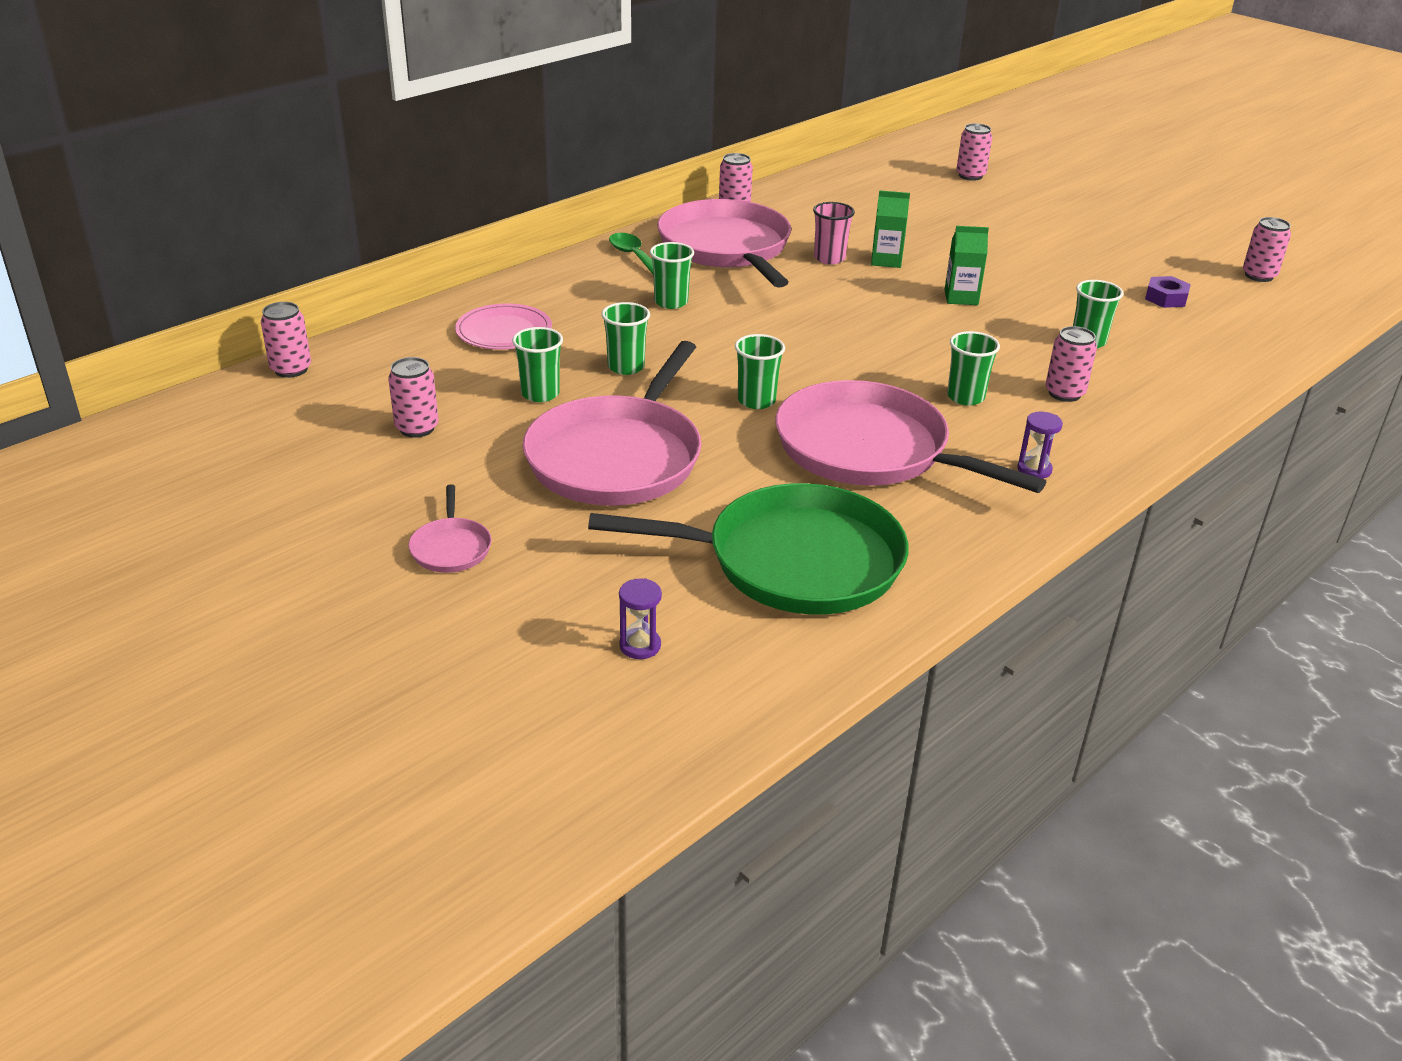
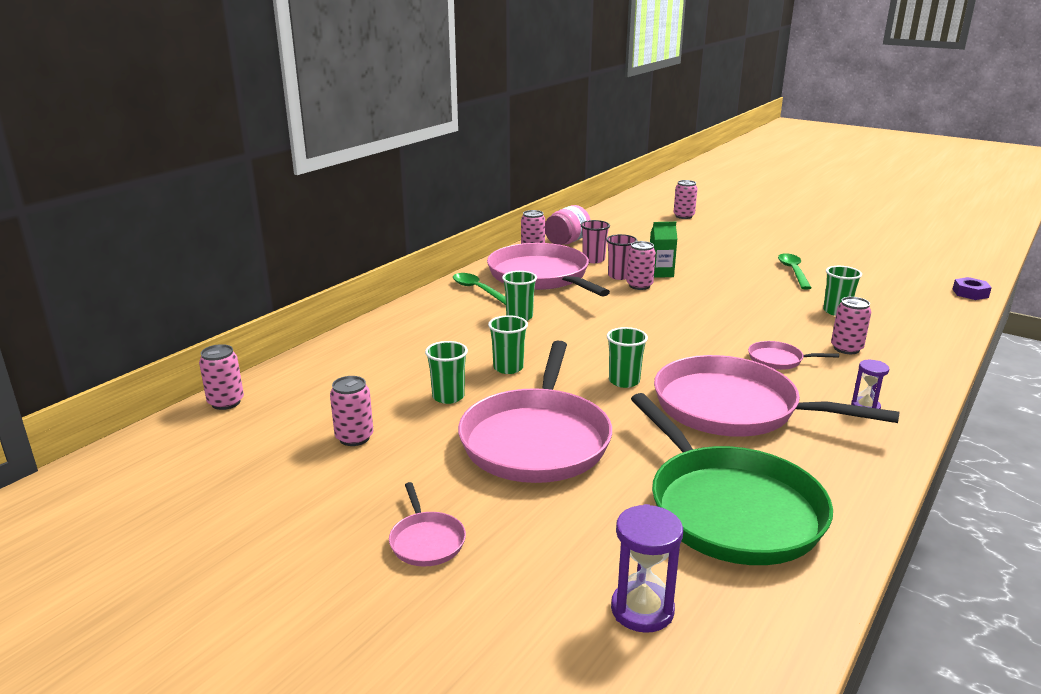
camera: 10 degrees left, 10 degrees down
pink plate [455,303,552,350] -> none
green pan [588,483,909,615] -> green pan turned 75 degrees clockwise [631,393,833,565]
purple hourglass [619,578,662,659] -> purple hourglass [611,504,683,633], size x1.59
green carton [944,226,989,305] -> none
green cup [947,331,1000,406] -> pink pan [748,341,839,370]
purple nut [1145,276,1191,308] -> purple nut moved to [953,277,992,300]
pink can [1243,217,1291,282] -> pink can moved to [627,241,656,290]
none -> pink jar [545,205,590,245]
none -> pink cup [580,220,610,263]
none -> green spoon [778,253,812,290]

